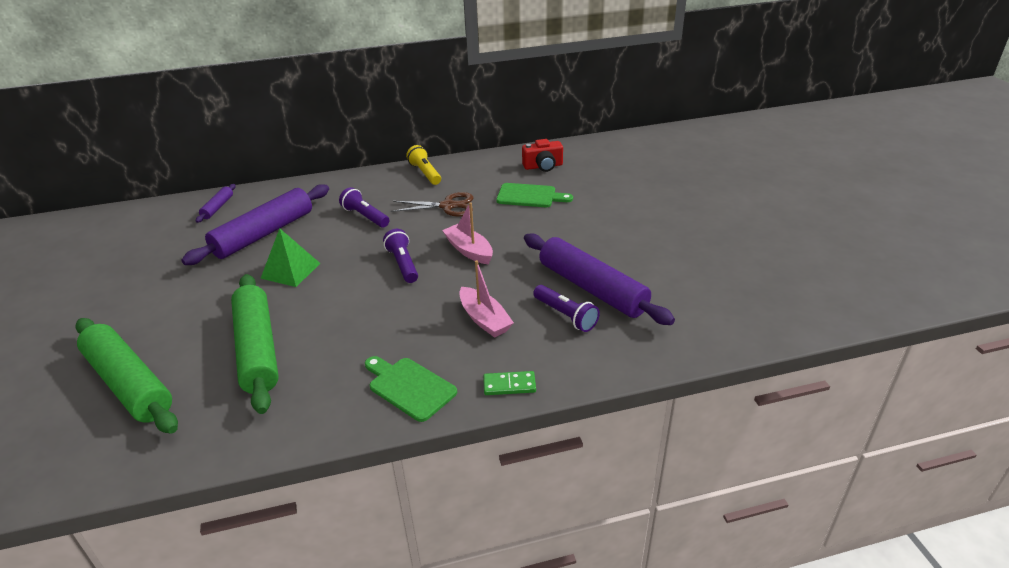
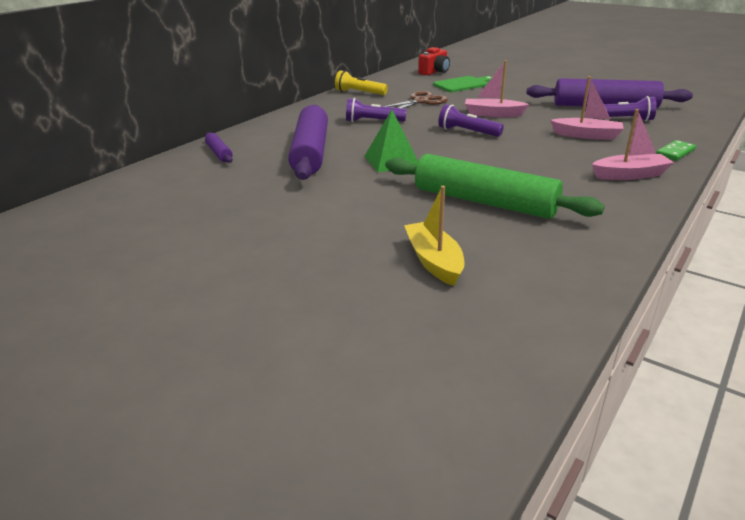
camera: 40 degrees left, 5 degrees down
green rolling pin [75,318,178,434] -> yellow boat [404,186,464,286]
green cutting board [365,356,457,422] -> pink boat [592,109,674,180]

